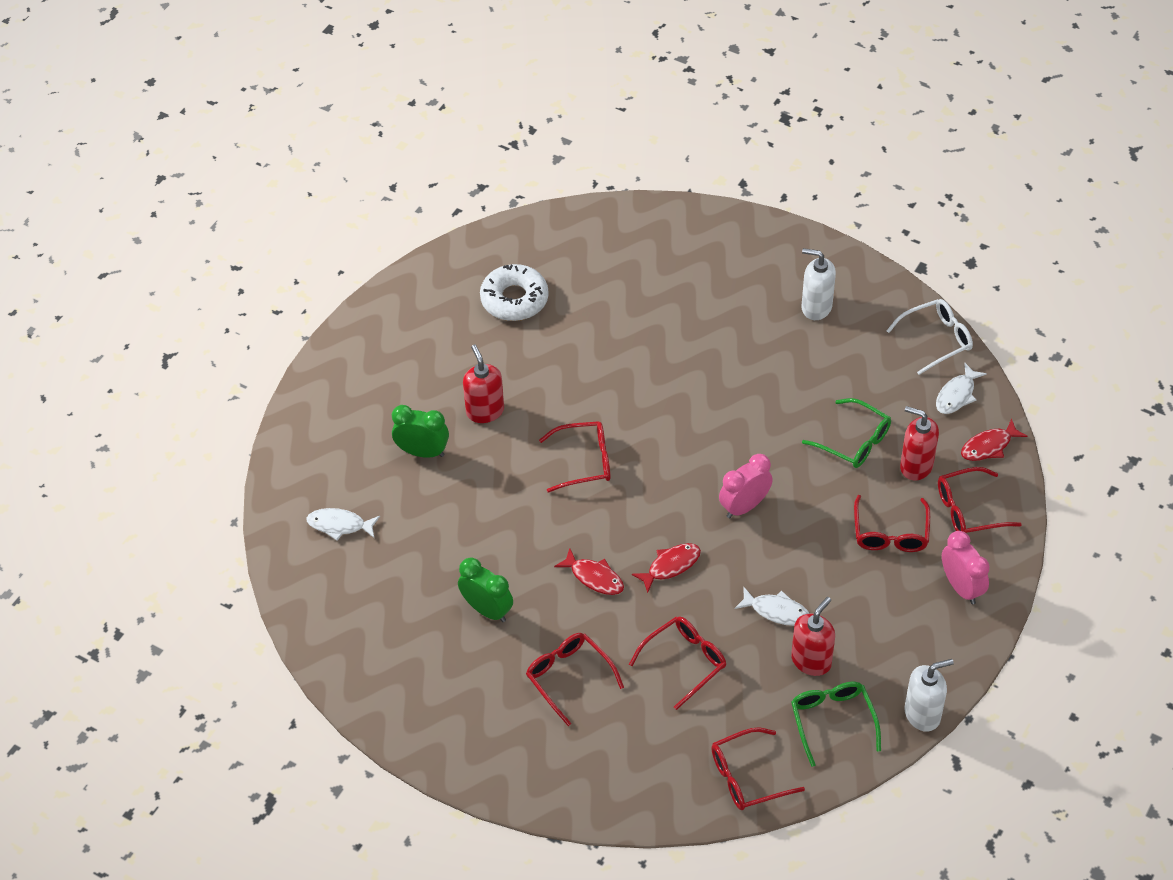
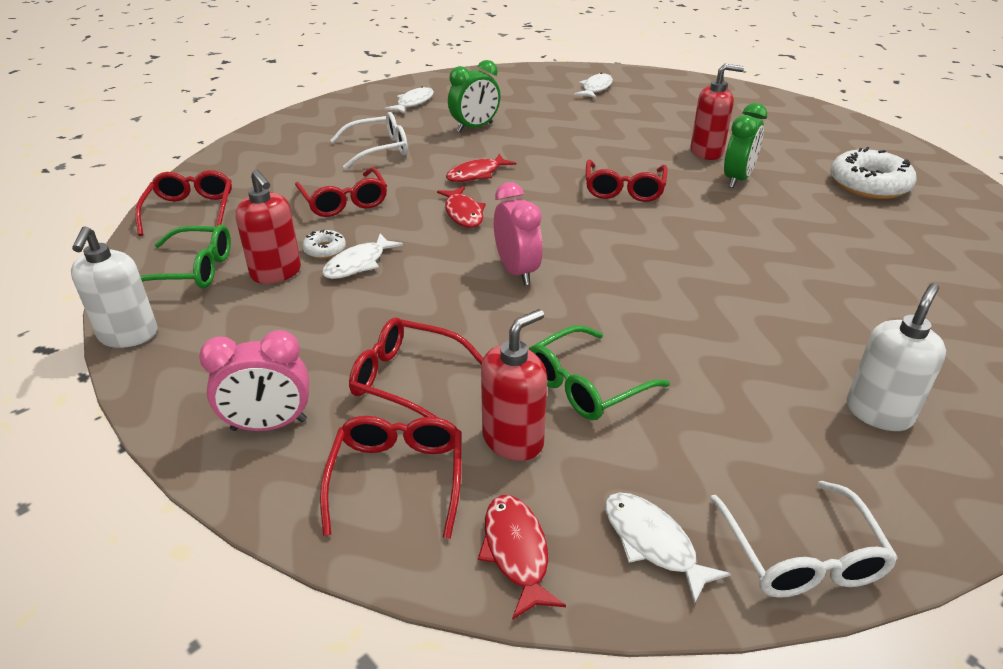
camera: 105 degrees right, 15 degrees down
green clock [392,405,449,458] -> green clock moved to [724,103,767,188]
red glasses [526,633,624,726] -> white glasses [330,112,408,169]
none -> white donut [302,230,346,259]
none -> white fish [385,86,434,114]

